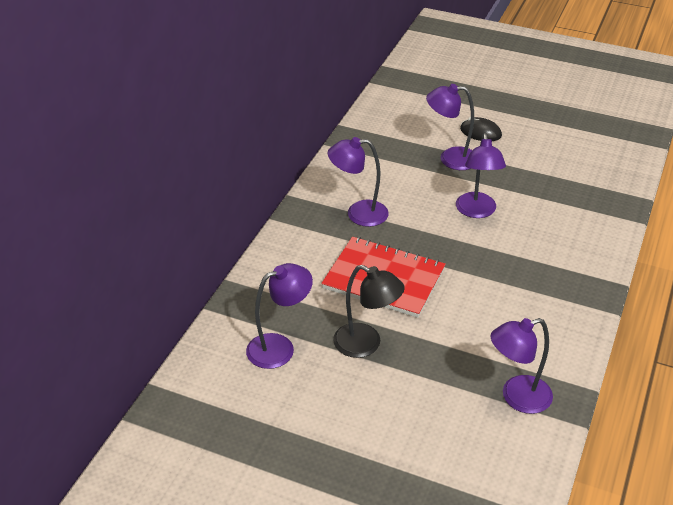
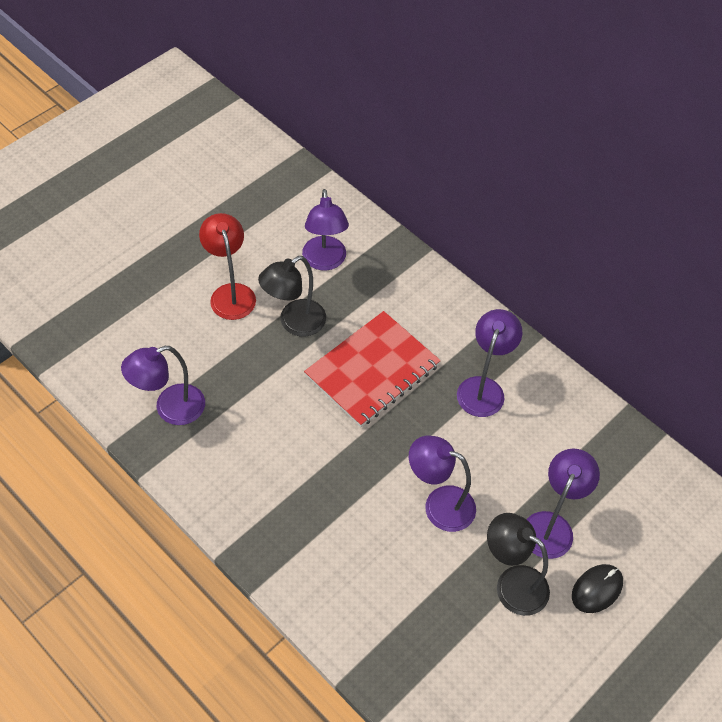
camera: 110 degrees right, 15 degrees up
purple lamp [491,318,553,414] -> purple lamp turned 120 degrees counterclockwise [121,346,205,425]
none -> red lamp [199,213,256,320]
none -> black lamp [487,513,550,616]

